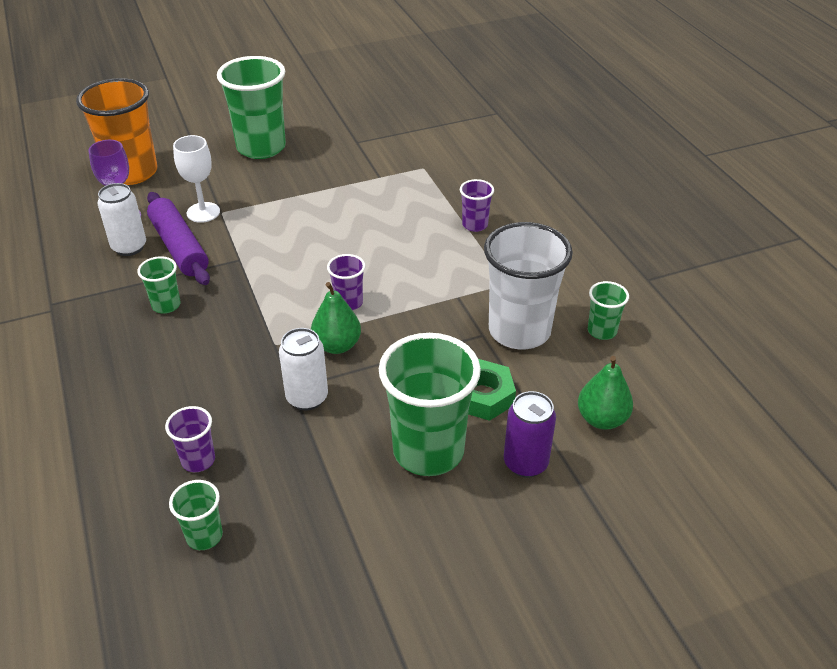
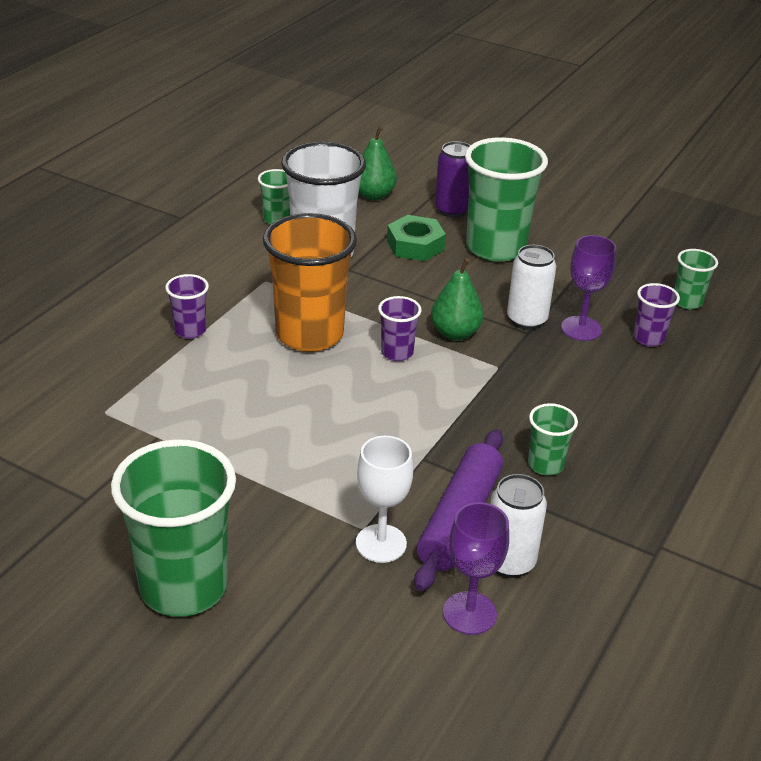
camera: 130 degrees left, 5 degrees down
orange cup [76,78,157,185] -> orange cup moved to [263,213,357,352]
none -> purple goblet [561,235,616,341]

